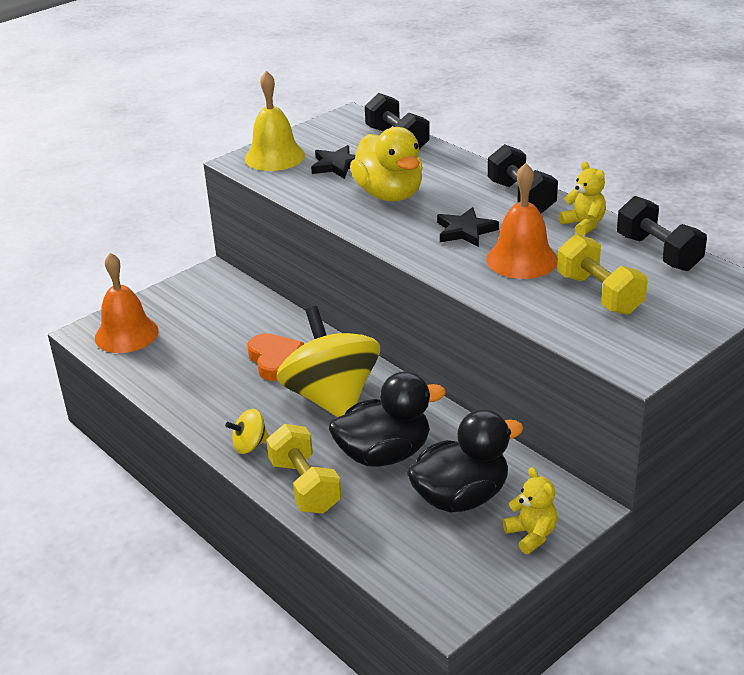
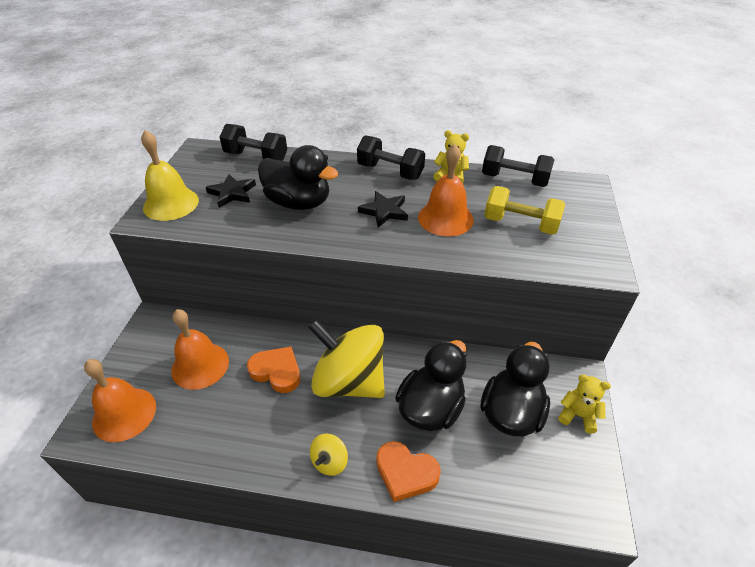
camera: 40 degrees left, 10 degrees up
yellow dumbbell [266,424,341,513] -> orange heart [376,441,441,502]
yellow duck [350,127,423,202] -> black duck [258,145,339,210]
none -> orange bell [171,309,229,390]

